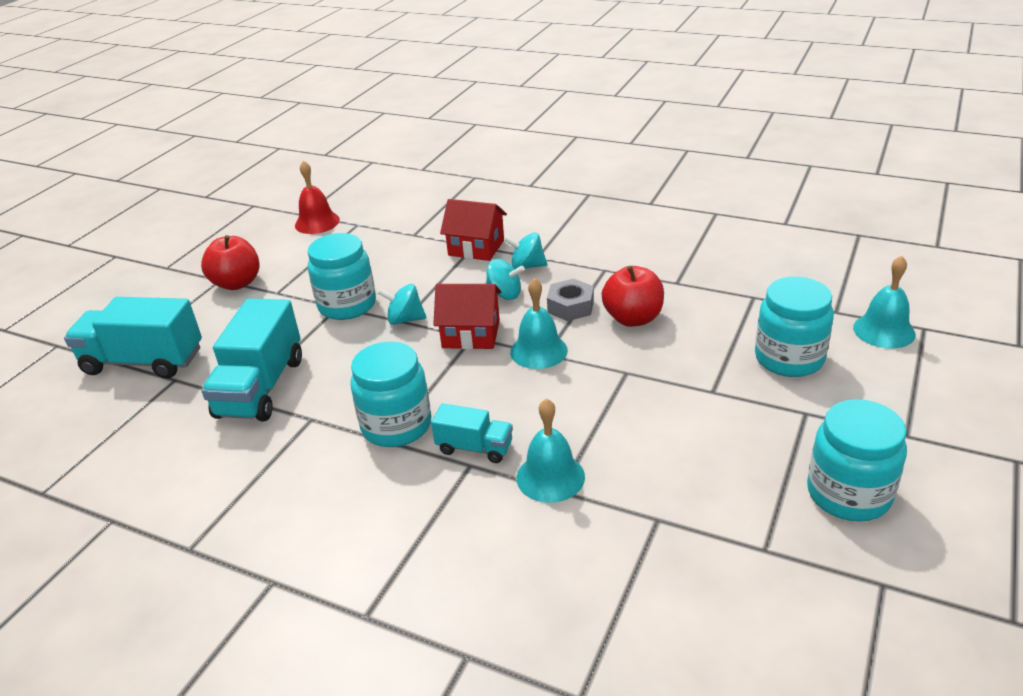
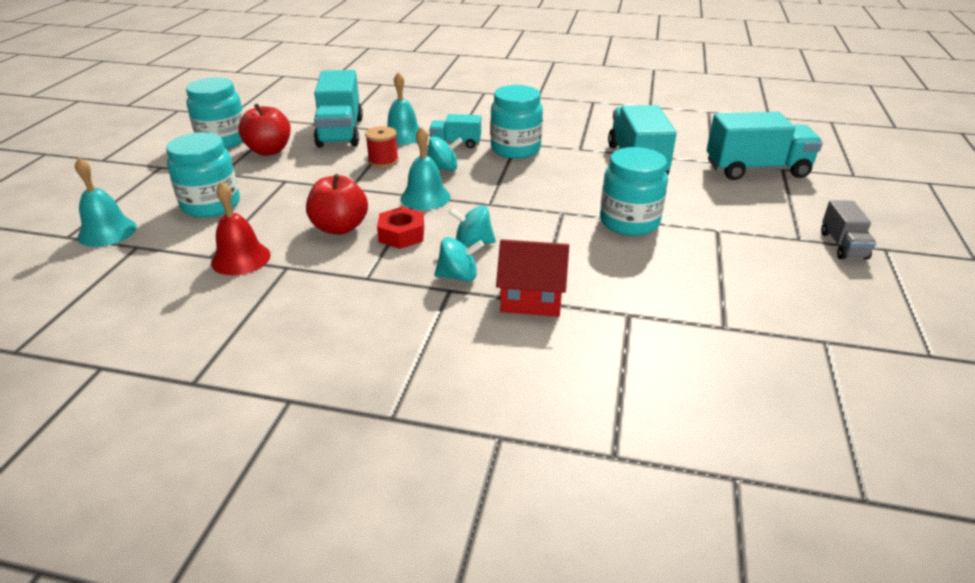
camera: 165 degrees right, 0 degrees up
red apple [201,235,260,290] -> red apple moved to [238,103,291,156]
red bell [295,160,340,234] -> red bell moved to [211,182,271,275]
turquoise spinning top [378,284,426,325] -> turquoise spinning top moved to [427,136,463,171]
red house [433,284,501,349] -> none
grey nut [547,279,594,321] -> red nut [377,207,424,249]
none -> turquoise truck [314,70,363,148]
none -> red spool [365,126,399,168]
none -> grey truck [821,200,876,260]

